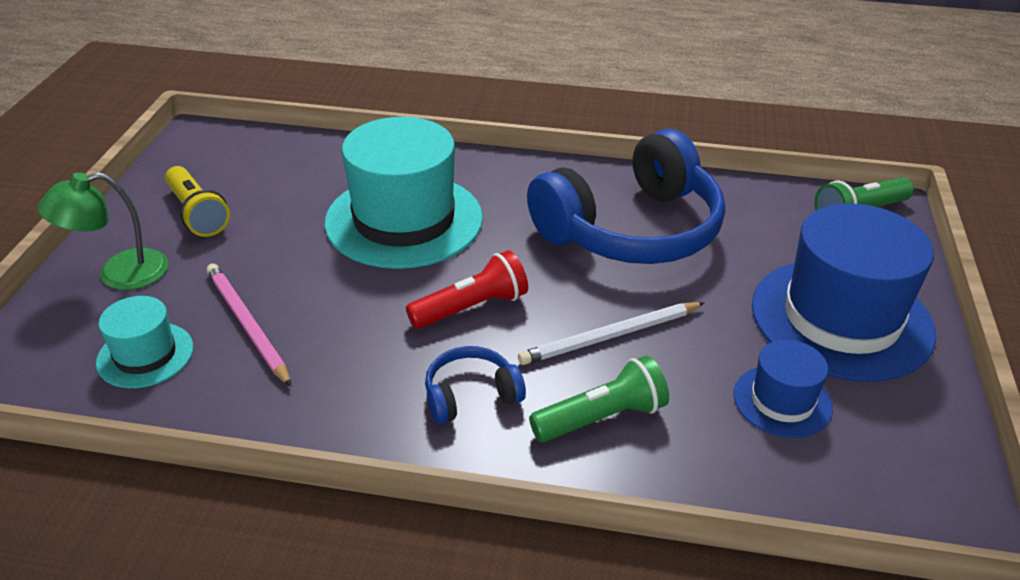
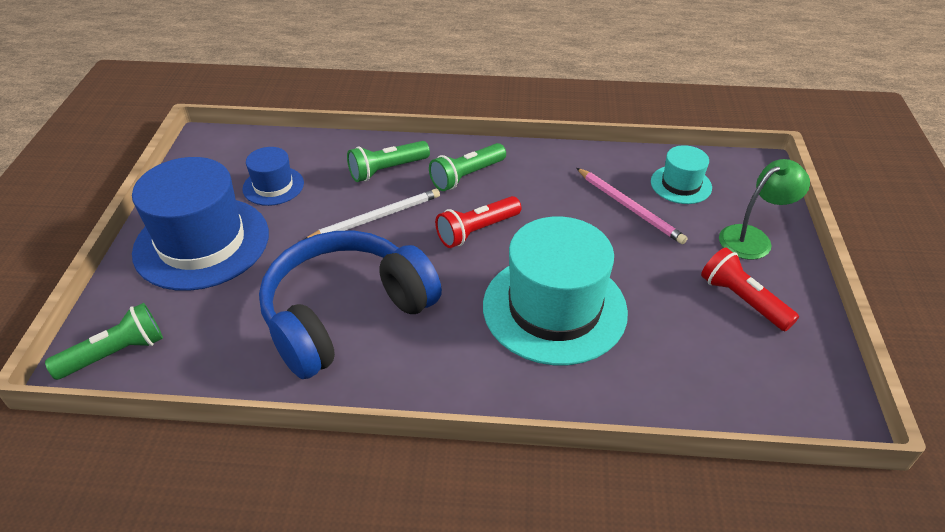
camera: 175 degrees right, 5 degrees up
yellow flashlight [165,166,230,237] -> red flashlight [701,247,799,331]
blue headphones [425,346,526,424] -> green flashlight [429,143,506,191]

